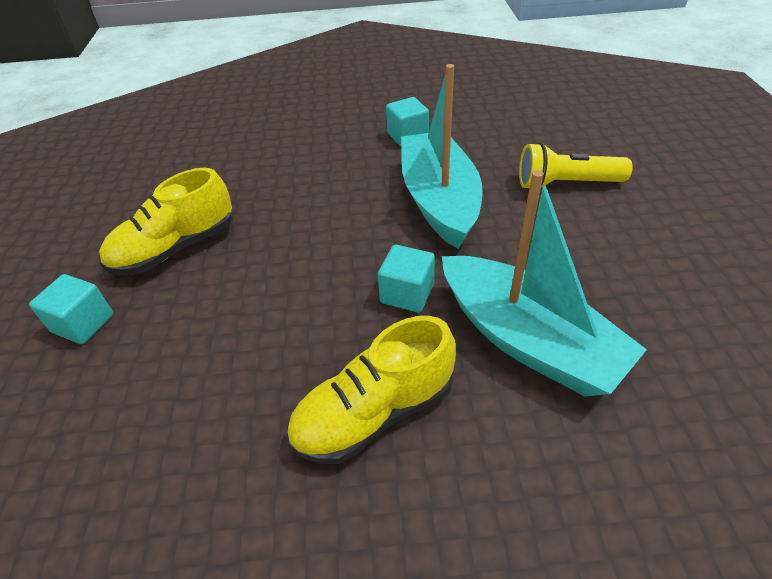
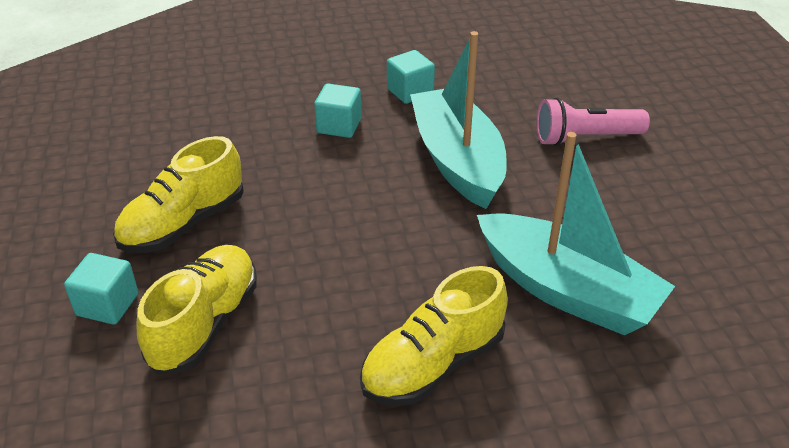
camera: 10 degrees left, 5 degrees down
turquoise cube [378,245,435,313] -> turquoise cube moved to [314,83,361,138]
yellow flashlight [519,142,633,188] -> pink flashlight [536,97,650,146]
none -> yellow shoe [137,245,257,374]

